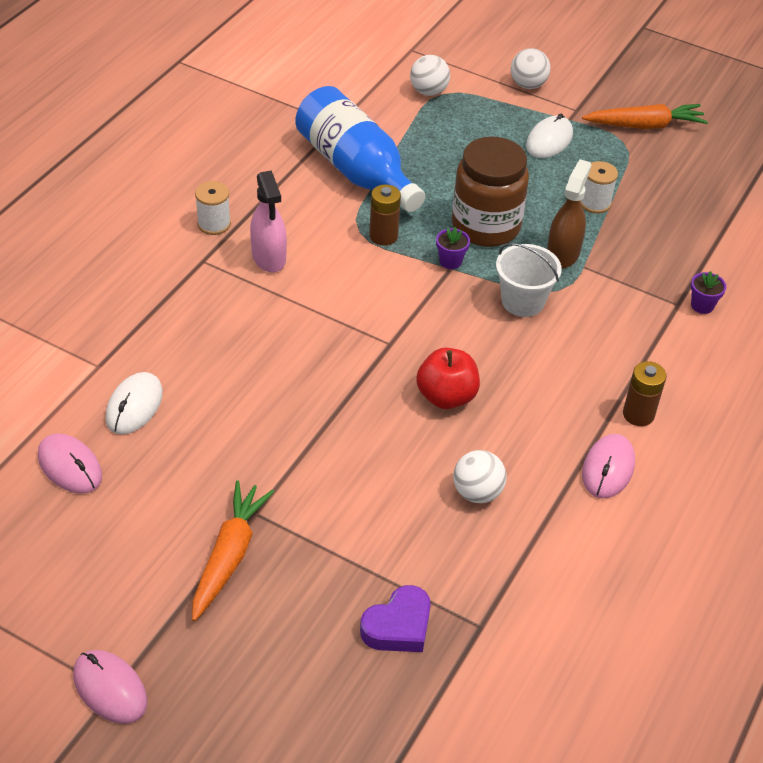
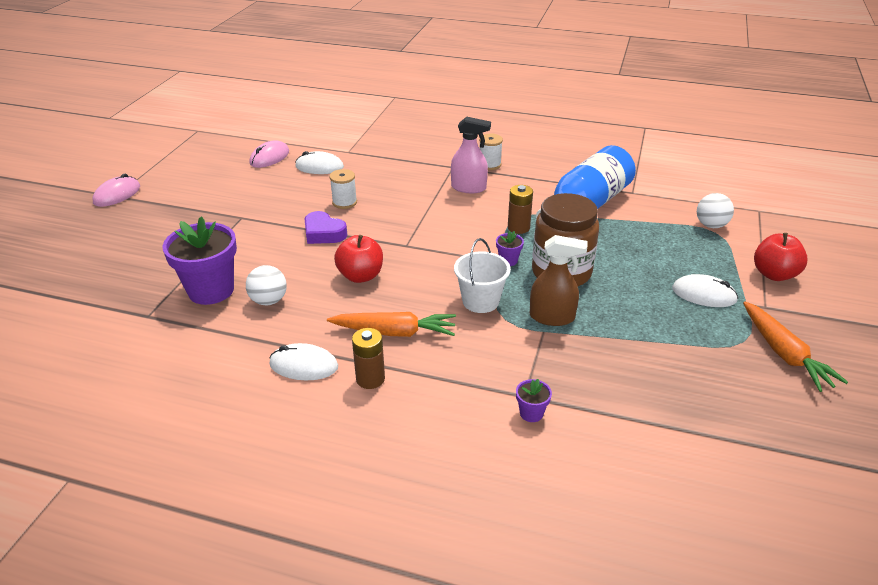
camera: 80 degrees right, 10 degrees down
orange carrot [192,481,274,621] -> orange carrot moved to [327,312,456,337]
pink spray bottle [250,170,287,273] -> pink spray bottle turned 135 degrees counterclockwise [451,117,491,193]
purple heart [360,585,431,652] -> purple heart moved to [305,211,347,244]
white ball [511,48,550,89] -> red apple [754,233,808,281]
white spool [580,161,618,213] -> white spool moved to [330,169,357,209]
pink mouse [582,434,635,499] -> white mouse [269,343,338,380]
none -> purple flower pot [163,216,237,305]

